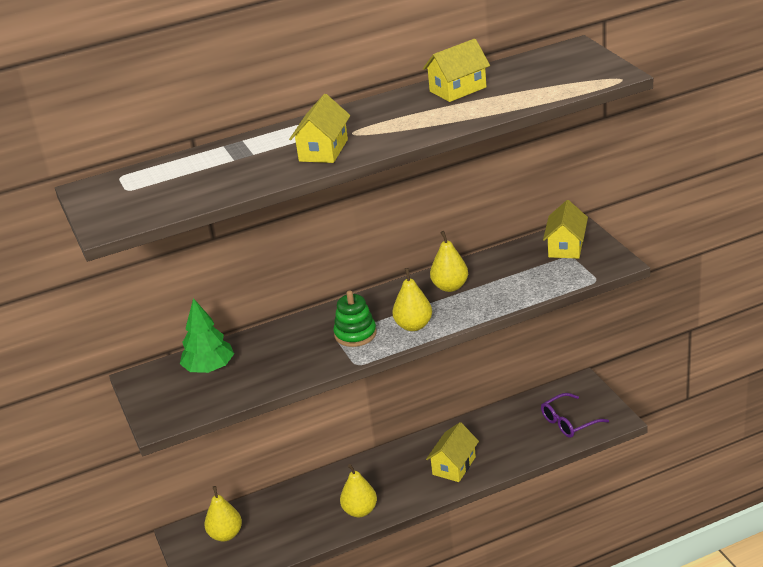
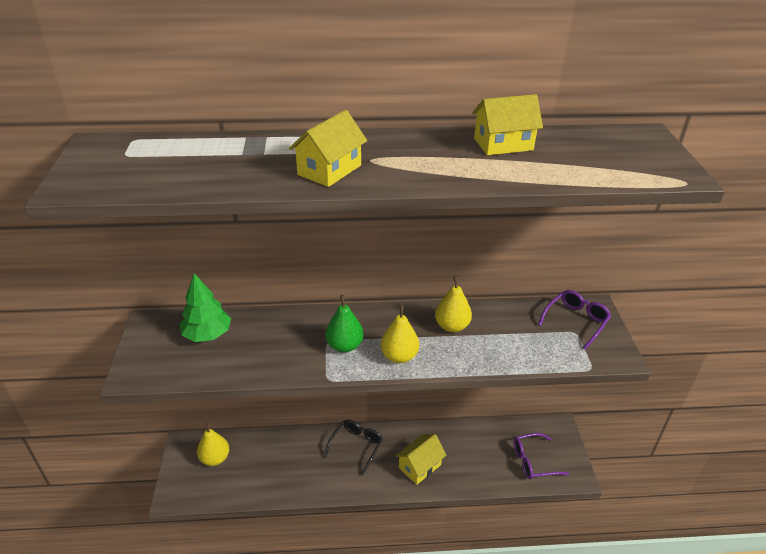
camera: 15 degrees right, 5 degrees up
green stacking toy [333,291,377,347] -> green pear [325,295,364,353]
yellow pear [340,464,377,517] -> none
yellow house [543,200,588,259] -> purple glasses [538,290,611,350]
none -> black glasses [324,420,383,475]

